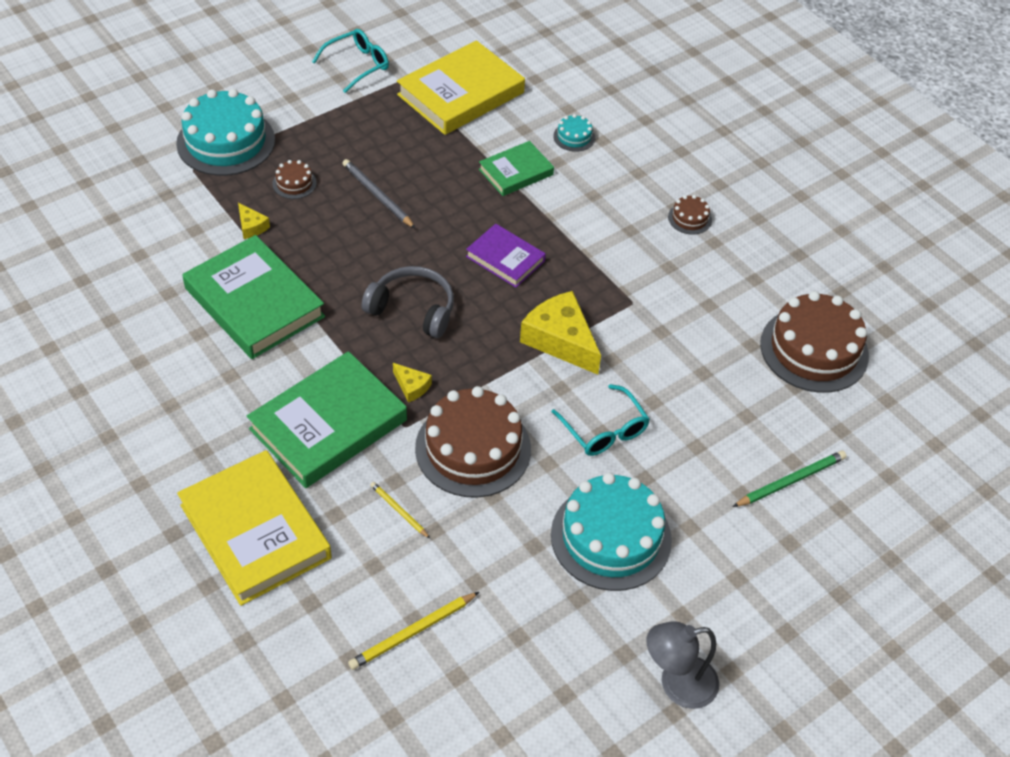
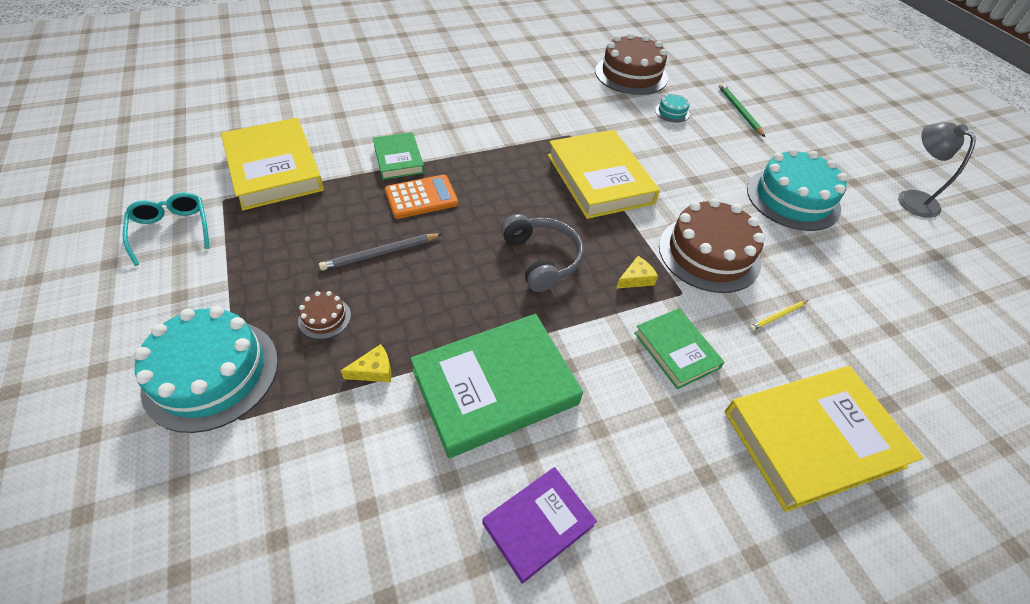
camera: 75 degrees left, 0 degrees up
green book [247,351,407,488] -> green book [634,308,725,389], size x0.56
yellow pencil [348,592,479,670] -> none
grey headphones [362,266,454,338] -> grey headphones turned 120 degrees clockwise [501,214,584,292]
purple book [466,224,546,288] -> purple book moved to [483,467,597,584]
yellow cheese [520,291,601,375] -> yellow book [548,130,660,219]
turquoise glasses [551,384,650,456] -> none
turquoise cake [553,114,595,152] -> turquoise cake moved to [655,93,690,122]
grey lamp [647,621,719,709] -> grey lamp turned 150 degrees clockwise [898,122,976,218]
brown cake [668,195,712,235] -> none
none -> orange calculator [385,175,458,219]

